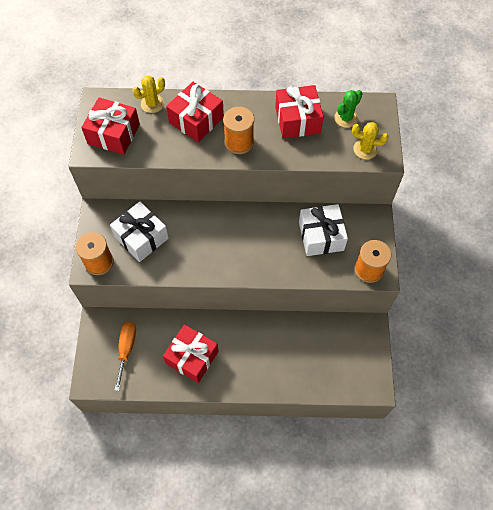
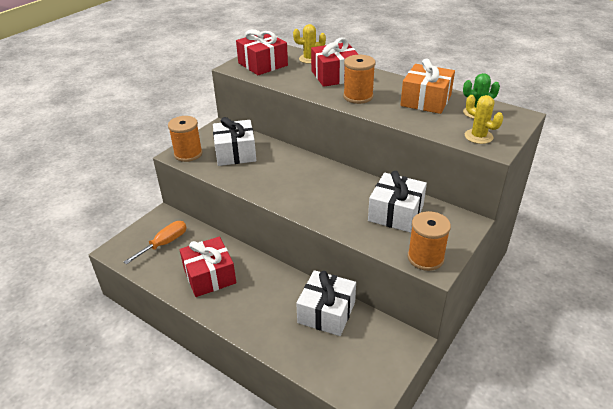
camera: 35 degrees right, 25 degrees down
red gift [275,85,324,138] -> orange gift [401,58,455,114]
none -> white gift [296,270,356,336]

